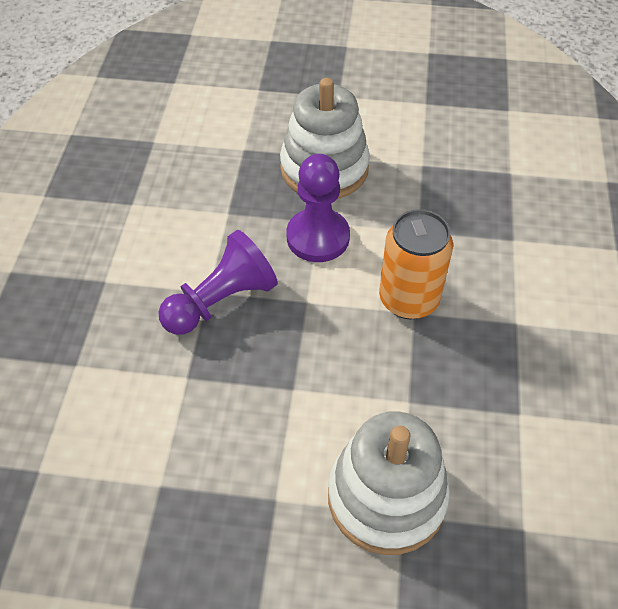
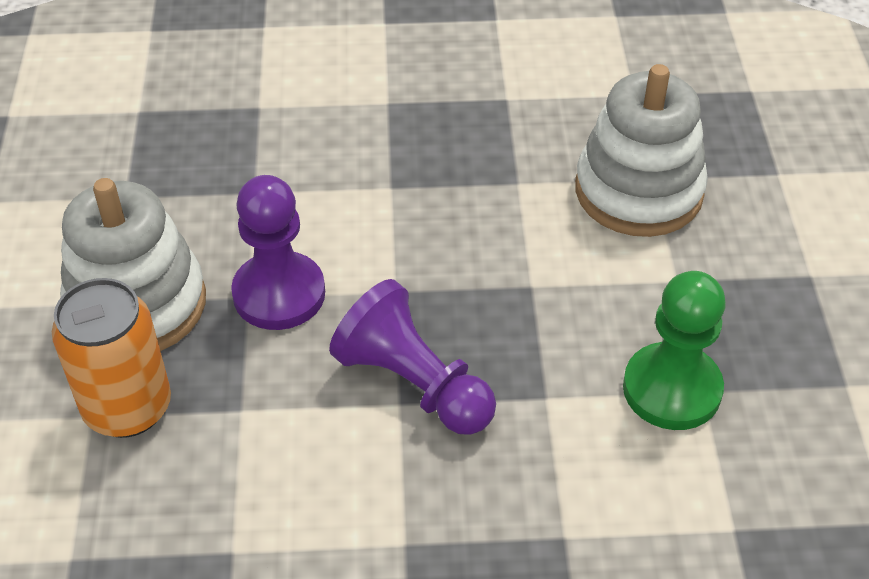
camera: 100 degrees left, 5 degrees down
orange can [379,209,453,319] -> orange can moved to [52,278,171,438]
none -> green pawn [623,271,726,430]

